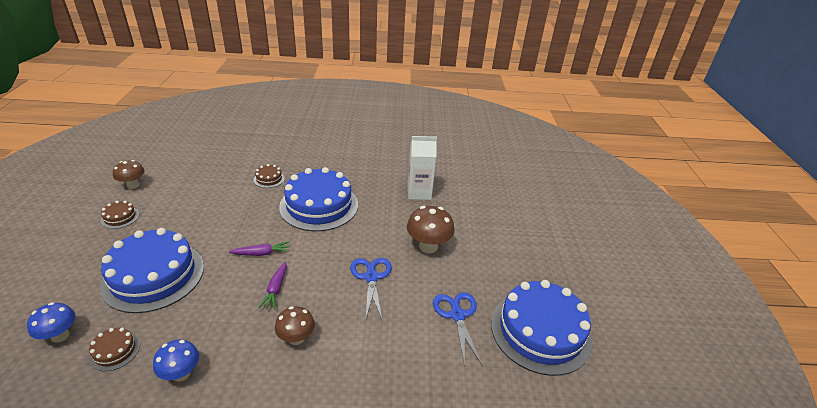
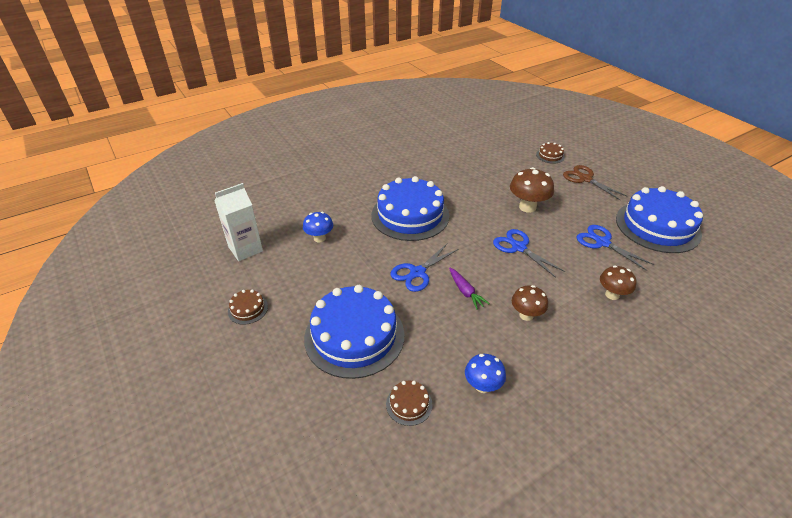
camera: 30 degrees left, 5 degrees up
blue mushroom [27,302,75,343] -> blue mushroom moved to [303,212,333,243]
brown mushroom [113,160,145,189] -> brown mushroom moved to [600,265,636,300]
purple carrot [229,242,290,256] -> blue scissors [390,244,458,292]
brown cake [254,164,285,188] -> brown cake moved to [536,142,565,164]
white carton [407,136,437,200] -> white carton moved to [214,183,263,261]
none -> brown scissors [563,165,628,200]

